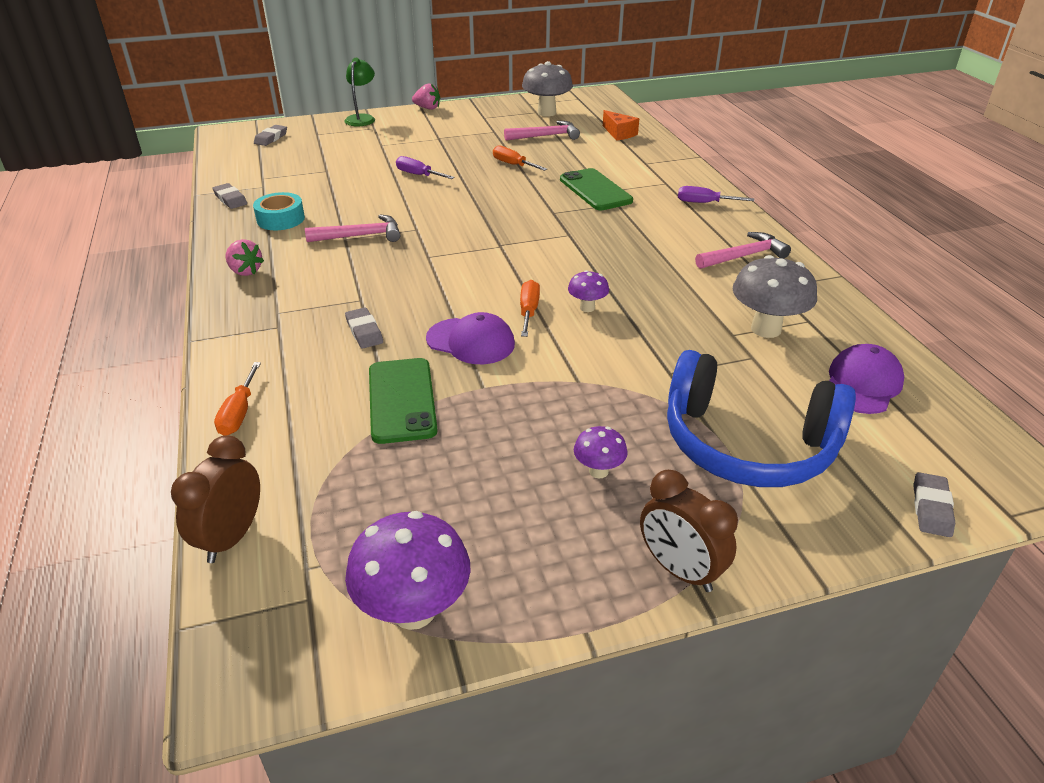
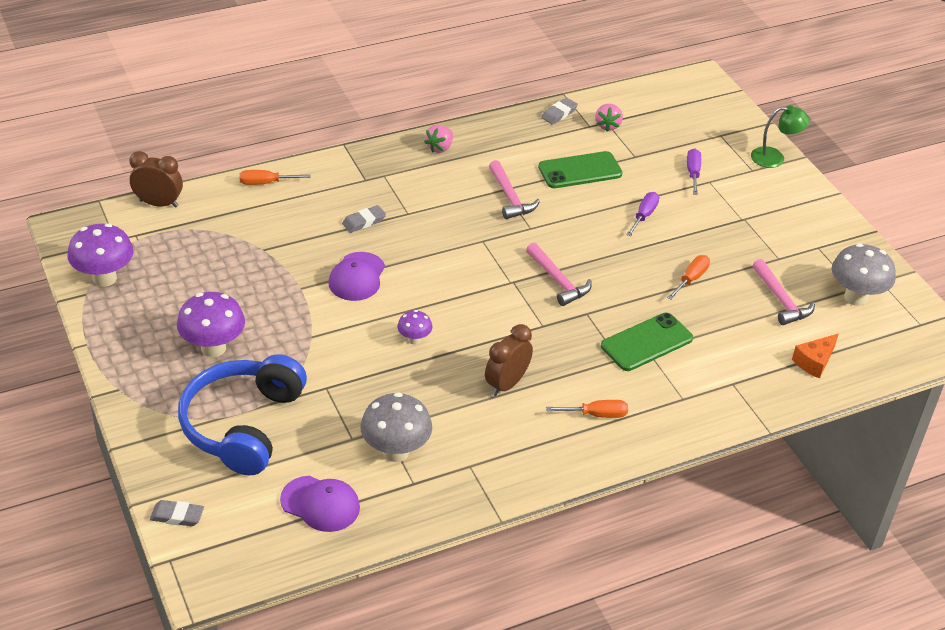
camera: 80 degrees right, 5 degrees up
turquoise tape [253,192,305,230] -> none
grey eraser [254,125,287,146] -> none
green phone [369,358,438,444] -> green phone moved to [538,151,623,188]
pink strawberry [412,83,440,110] -> pink strawberry moved to [595,104,623,132]
orange screwdriver [520,280,540,337] -> orange screwdriver moved to [546,400,628,418]
purple mushroom [574,426,628,478] -> purple mushroom [177,292,245,357], size x1.88
brown clock [640,470,738,592] -> brown clock moved to [485,324,533,396]
purple screwdriver [678,186,754,203] -> purple screwdriver moved to [687,148,701,195]
pink hammer [695,232,791,269] -> pink hammer moved to [526,243,592,306]

